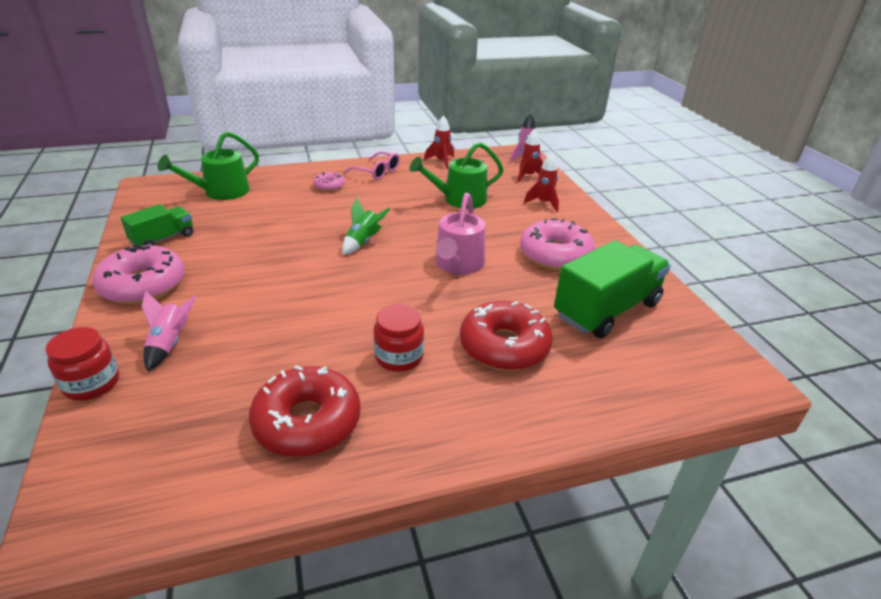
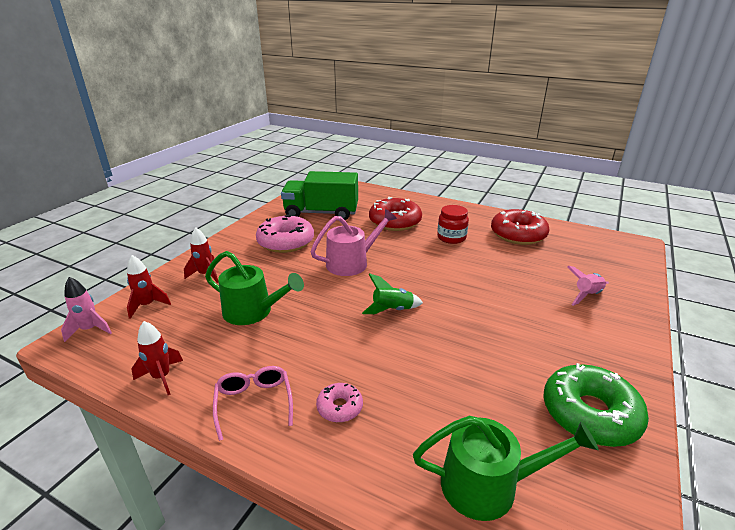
camera: 135 degrees left, 5 degrees down
red jar [46,327,119,401] -> none
pink donut [92,244,185,304] -> none
green truck [120,204,193,246] -> green donut [543,363,649,447]

